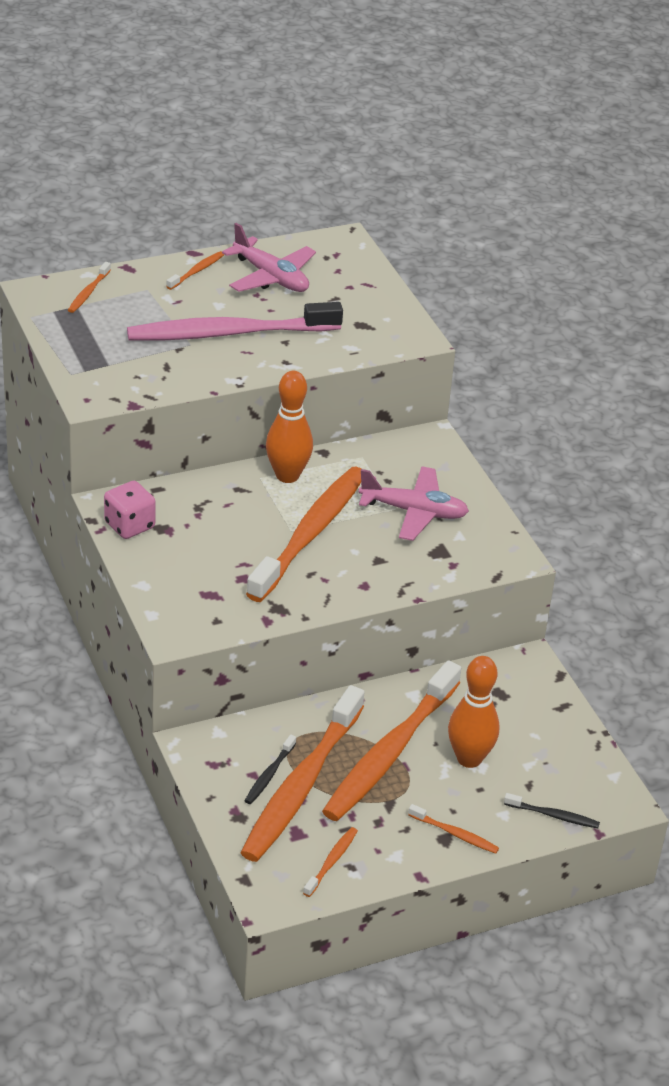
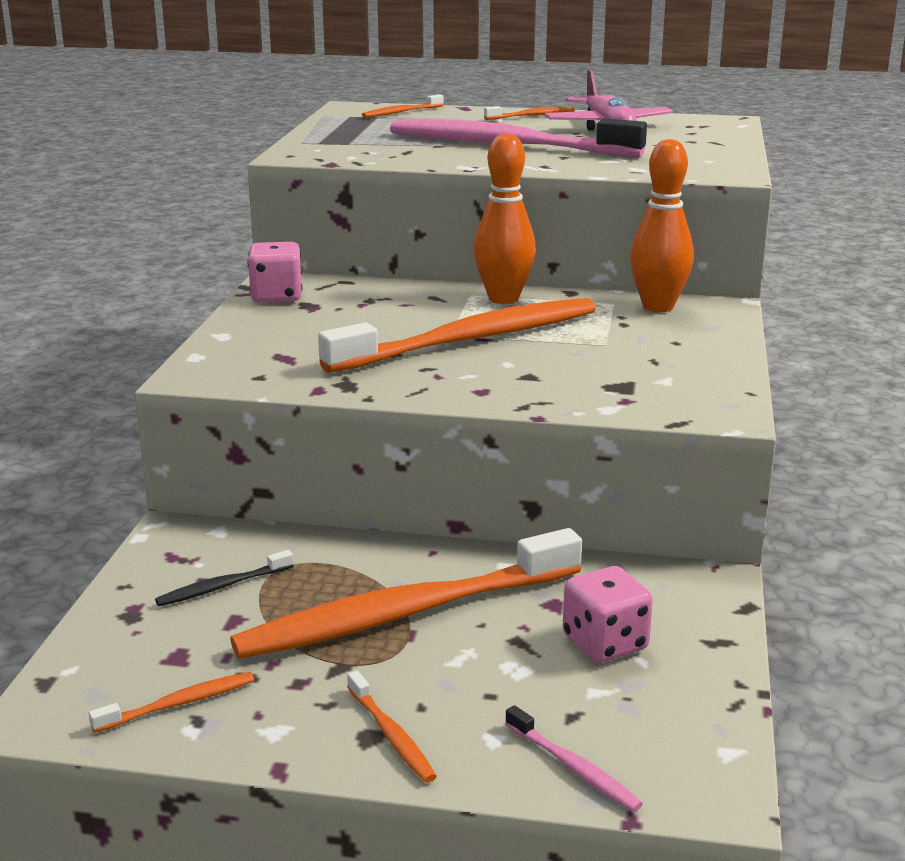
camera: 35 degrees right, 15 degrees down
orange toothbrush [241,685,365,862] -> none
pink plane [359,466,469,541] -> none
orange bowling pin [448,656,499,768] -> orange bowling pin moved to [630,139,694,312]
black toothbrush [504,793,600,828] -> pink toothbrush [505,705,643,812]
none -> pink dice [563,566,653,663]

